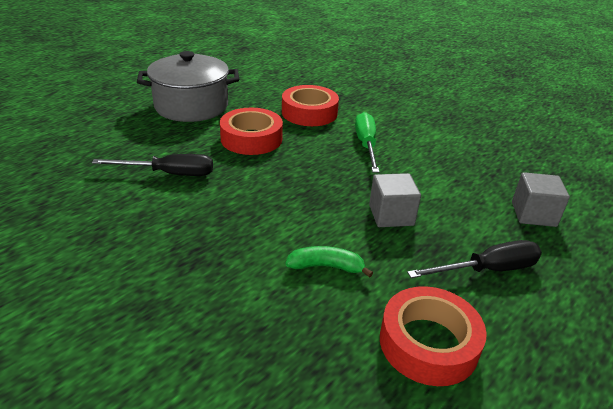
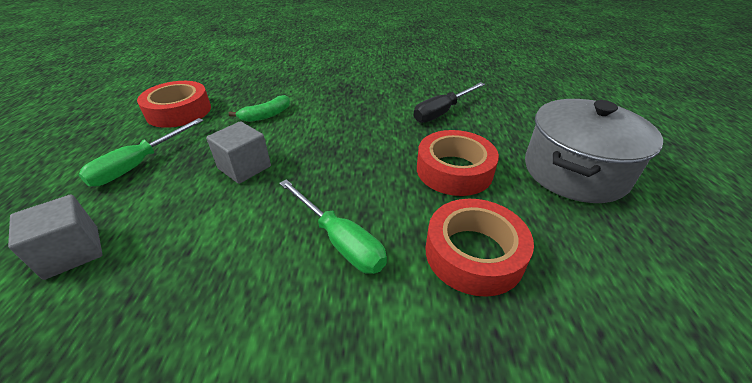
camera: 140 degrees right, 5 degrees up
black screwdriver [407,240,542,278] -> green screwdriver [78,118,203,187]

